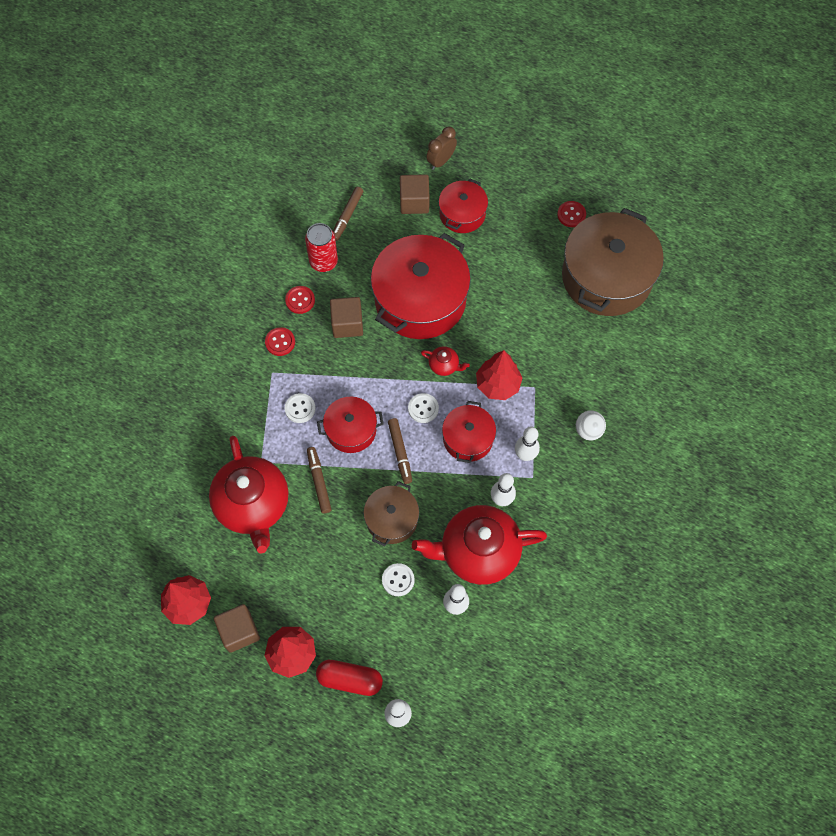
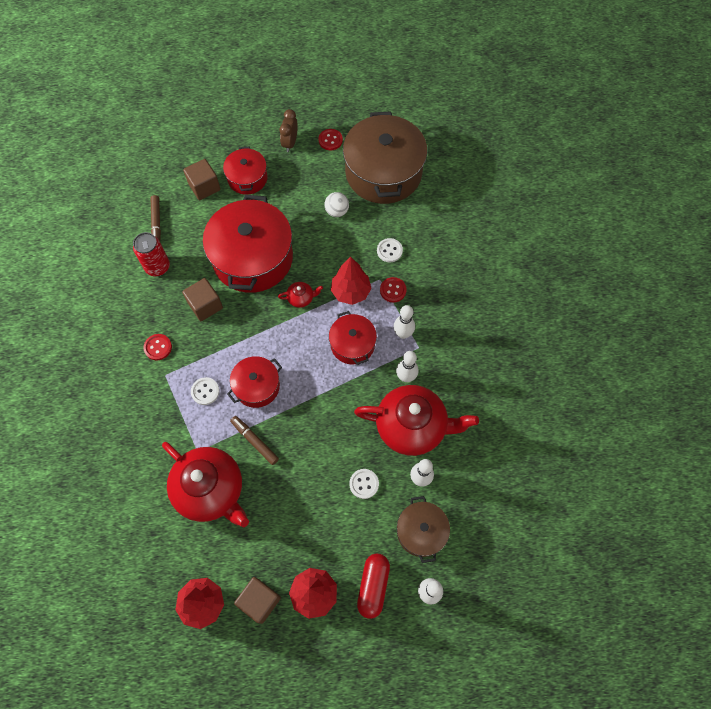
camera: 30 degrees left, 0 degrees up
red button [285,286,315,314] -> red button moved to [380,277,407,303]
red capsule [316,660,383,696] -> red capsule turned 60 degrees counterclockwise [357,553,390,619]
brown pot [364,481,419,546] -> brown pot moved to [397,496,450,563]
brown marker [388,418,412,484] -> none
white button [408,393,439,423] -> white button moved to [377,238,403,262]
red teapot [412,505,547,585] -> red teapot turned 135 degrees counterclockwise [354,385,479,456]
brown clock [426,127,457,170] -> brown clock moved to [279,109,298,152]
white ball [576,410,606,441] -> white ball moved to [324,192,349,217]

